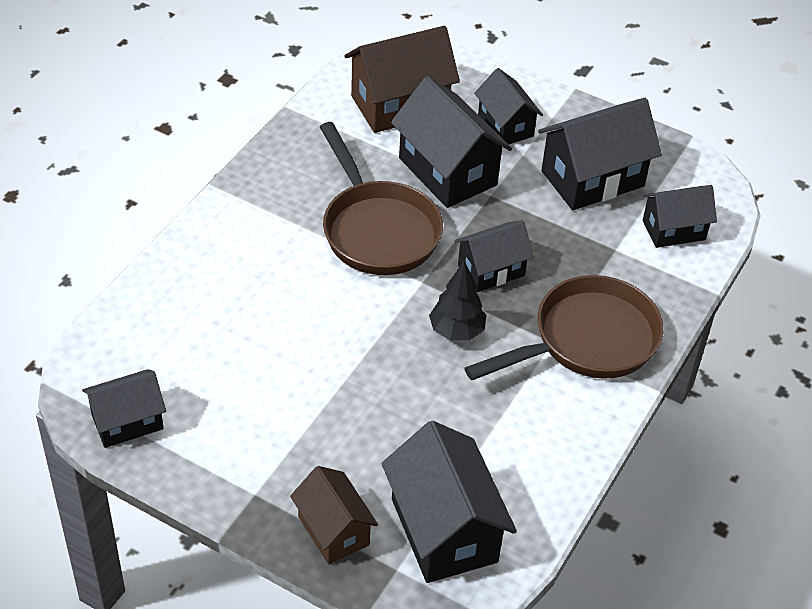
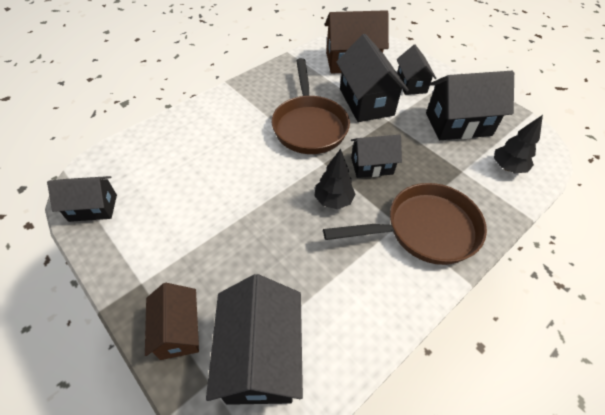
camera: 20 degrees right, 5 degrees up
black house [643,185,717,248] -> black tree [494,115,543,173]

